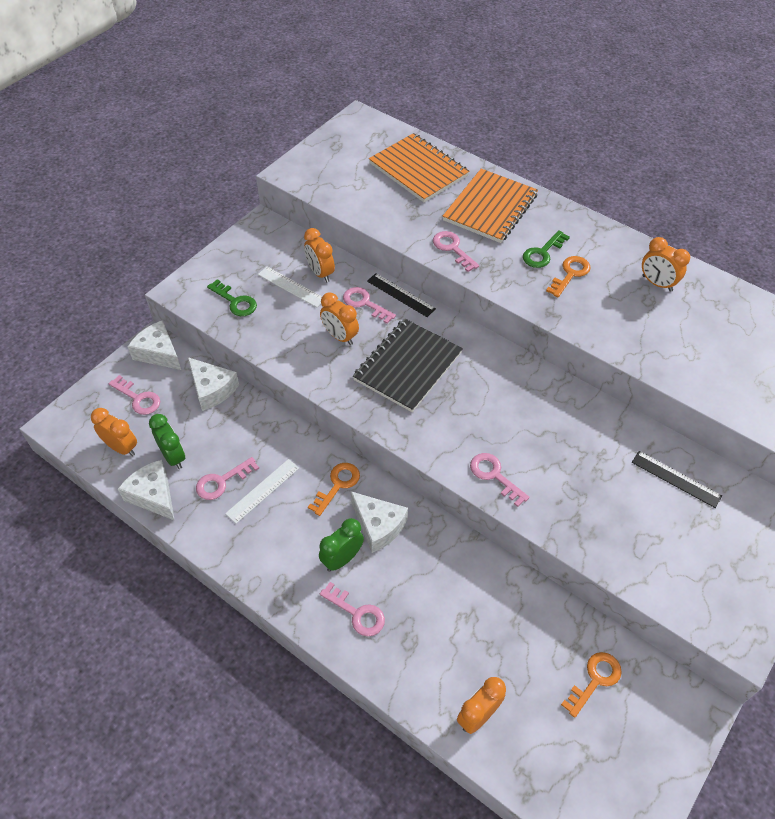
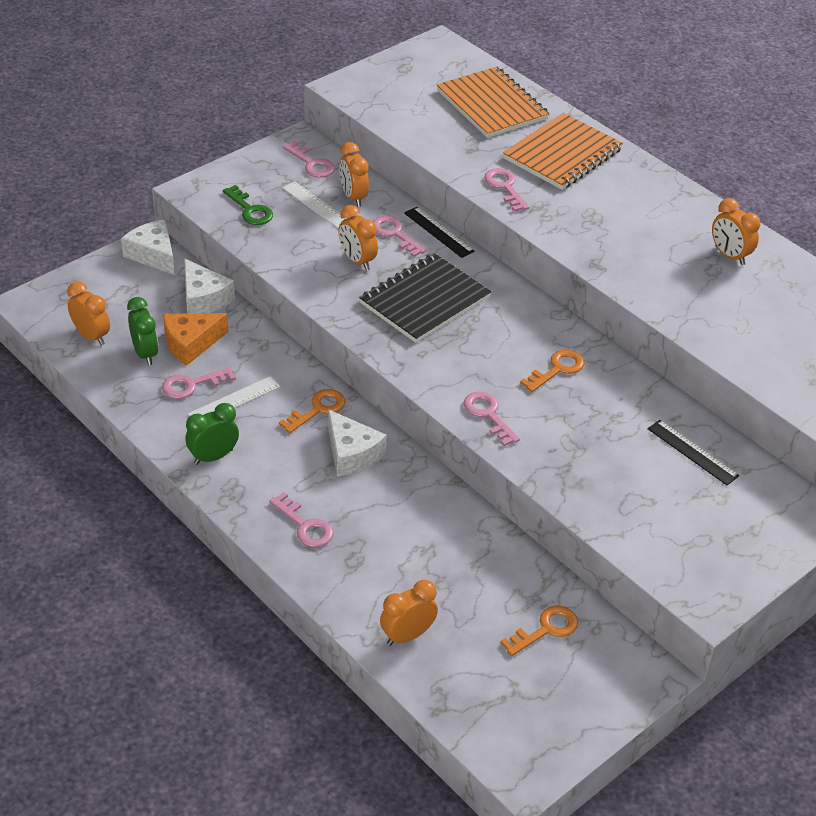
camera: 10 degrees right, 10 degrees down
pink key [109,375,160,415] -> pink key moved to [283,141,335,178]
white cheese [118,460,175,521] -> none
green clock [319,518,364,572] -> green clock moved to [185,403,239,465]
green key [523,230,570,268] -> none
orange key [546,256,590,297] -> orange key moved to [520,349,585,392]
none -> orange cheese [163,313,228,366]

